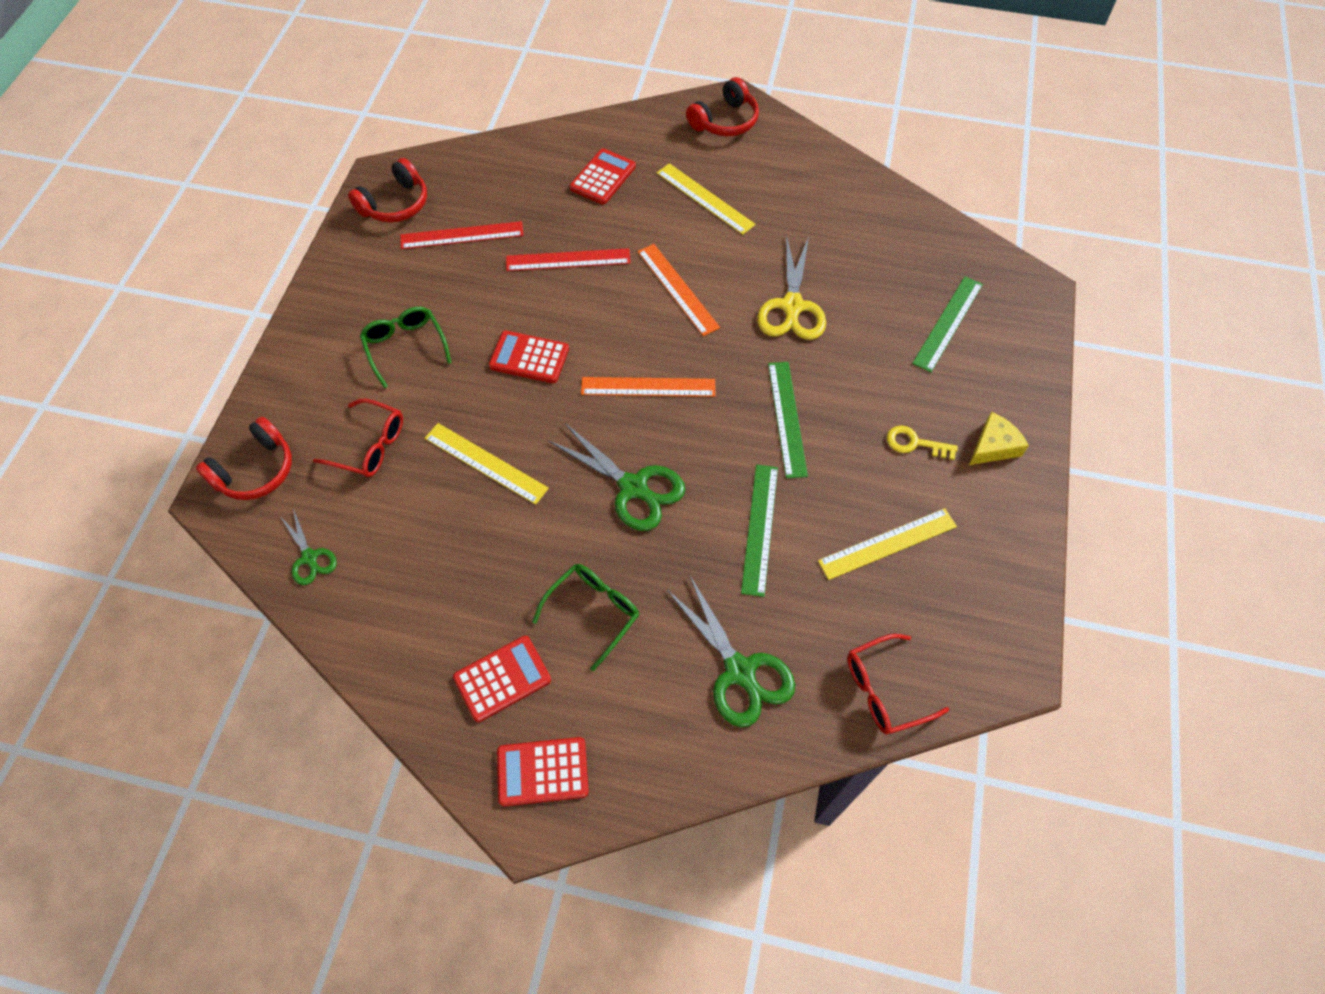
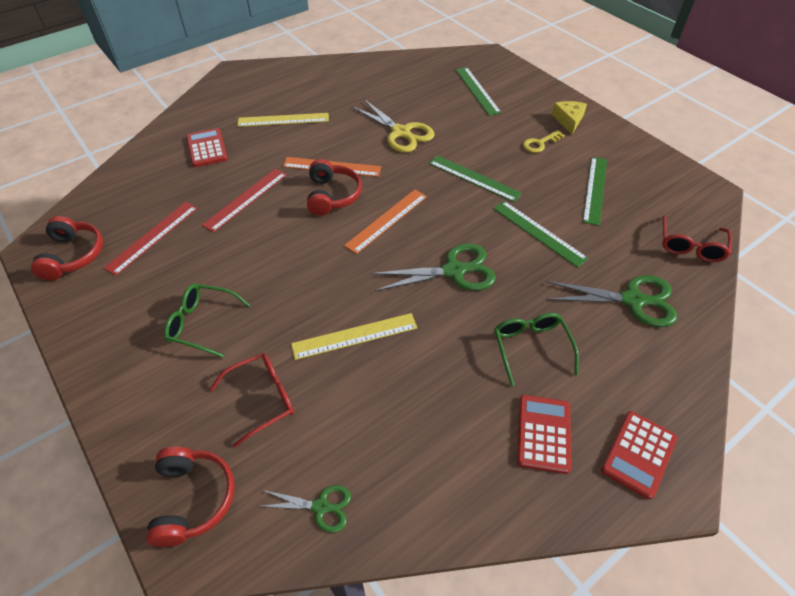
camera: 50 degrees left, 10 degrees down
red calculator [489,331,569,383] -> none
red headphones [686,77,759,137] -> red headphones moved to [307,159,362,216]
yellow ruler [818,508,957,580] -> green ruler [583,157,607,226]

